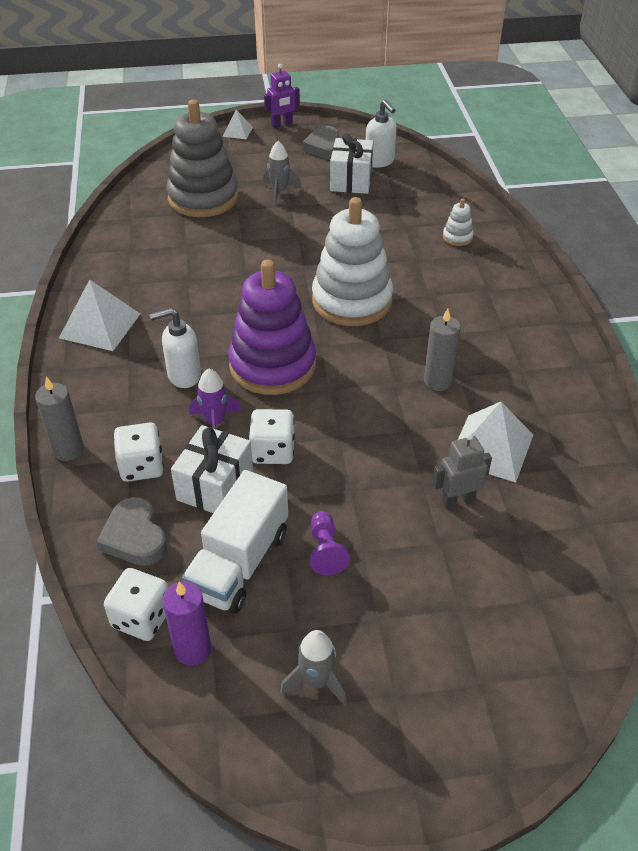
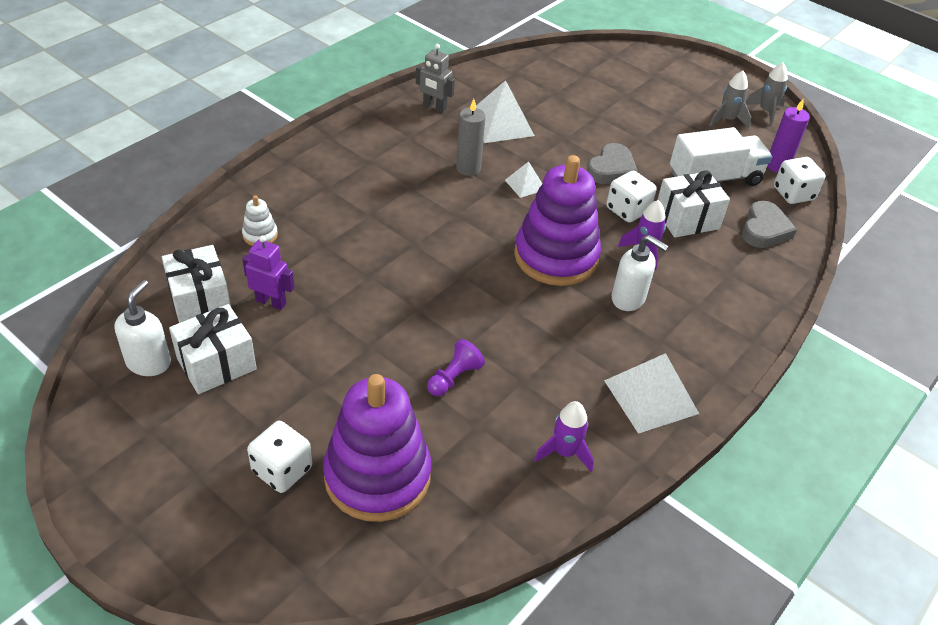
camera: 135 degrees left, 0 degrees up
grey candle [35,376,84,461] -> none
white dice [114,423,164,482] -> white dice moved to [247,421,312,493]
grey stacking toy [166,100,238,217] -> purple stacking toy [323,374,431,522]
white pyramid [222,110,253,139] -> white pyramid moved to [505,162,542,198]
grey rocket [263,141,302,205] -> grey rocket moved to [746,63,788,125]
purple robot [264,64,300,128] -> purple robot moved to [242,235,294,310]
grey heart [303,126,339,160] -> grey heart moved to [587,143,638,184]
purple pawn [309,511,350,575] -> purple pawn moved to [427,339,485,396]
white stacking toy [312,197,393,326] -> none
grey robot [433,433,492,508] -> grey robot moved to [416,44,455,112]
none -> white gift [162,245,231,323]
none -> purple rocket [534,401,594,472]

